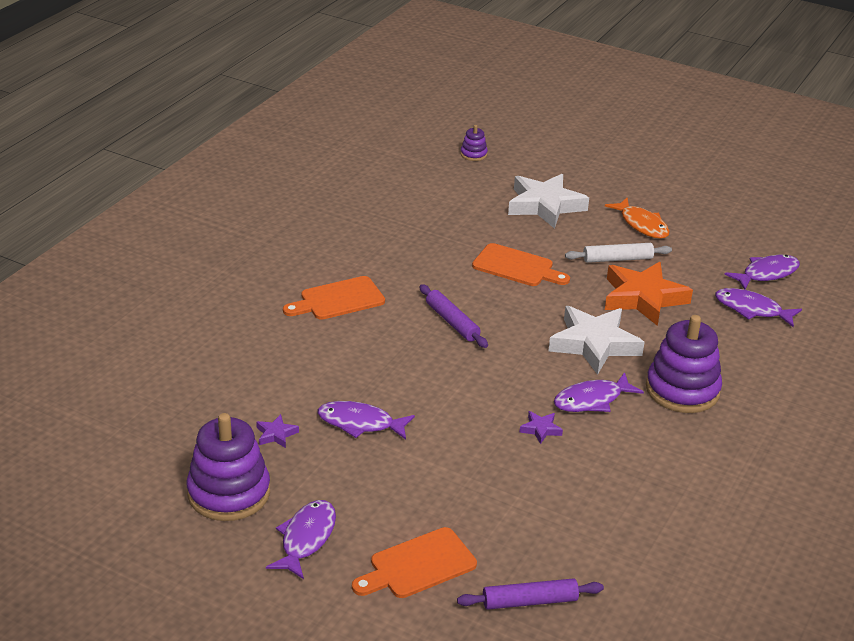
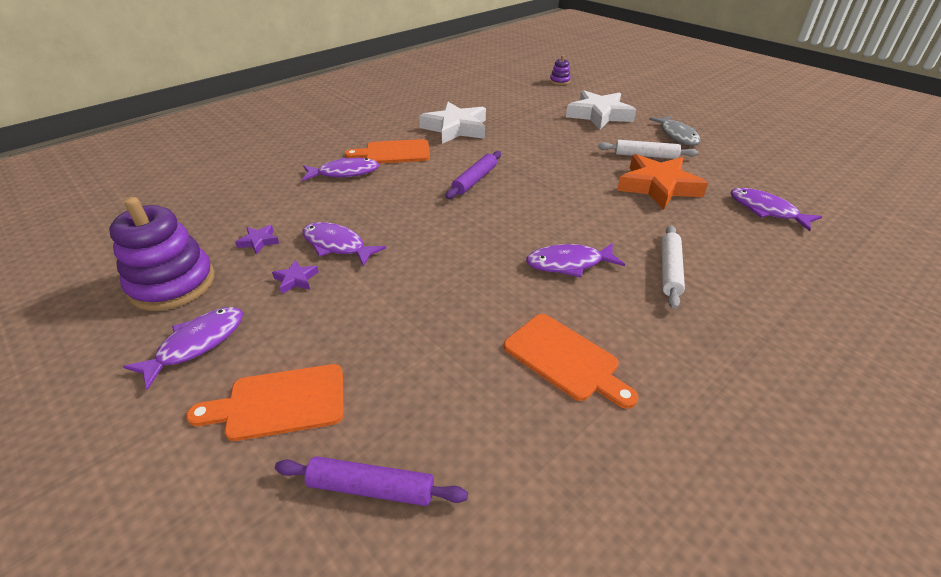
camera: 20 degrees right, 5 degrees up
purple rolling pin [419,284,488,348] -> purple rolling pin turned 45 degrees clockwise [445,151,501,199]
orange cutting board [472,243,570,286] -> orange cutting board moved to [504,314,638,409]
purple star [520,411,563,444] -> purple star moved to [272,260,319,294]
white star [548,306,645,375] -> white star moved to [419,102,486,144]
orange fish [605,198,670,239] -> grey fish [649,115,701,146]
purple stacking toy [646,315,722,413] -> white rolling pin [661,225,685,309]
purple fish [724,255,800,290] -> purple fish moved to [302,158,380,181]

